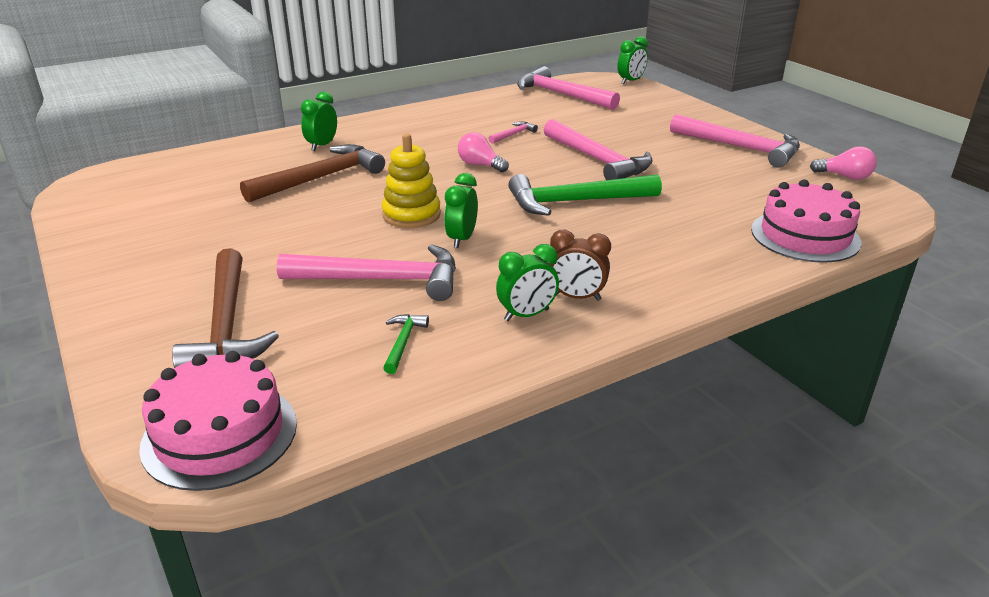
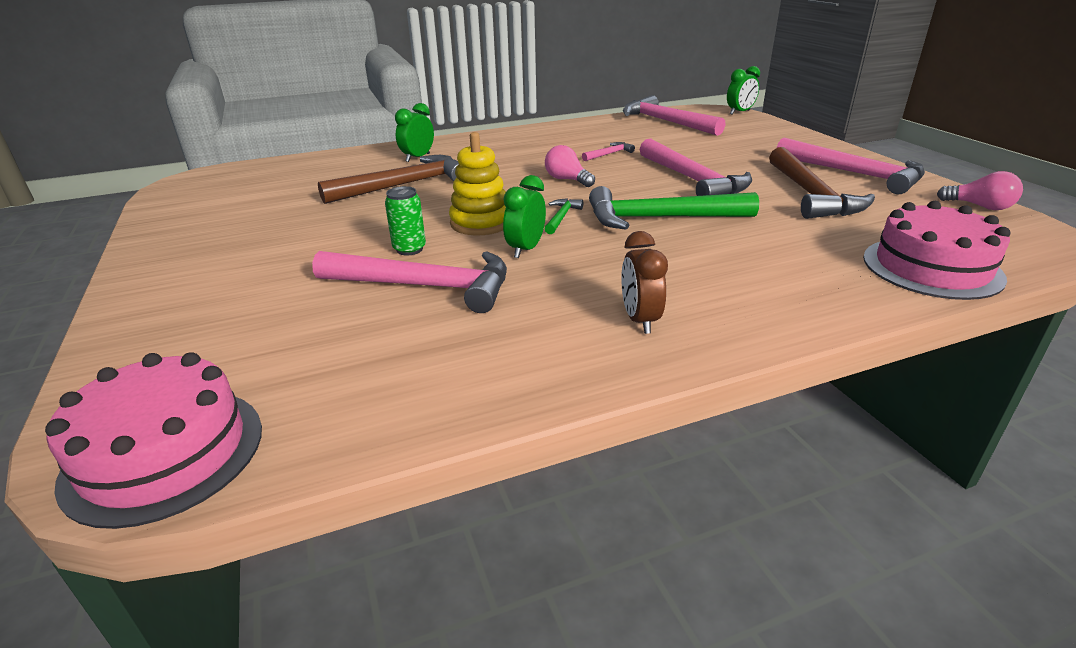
camera: 10 degrees right, 0 degrees up
brown hammer [172,248,279,368] -> brown hammer moved to [769,147,875,219]
green hammer [383,314,429,374] -> green hammer moved to [544,198,583,234]
green clock [496,244,559,321] -> none
brown clock [549,230,611,301] -> brown clock turned 60 degrees clockwise [621,231,668,334]
none -> green can [385,186,426,255]

